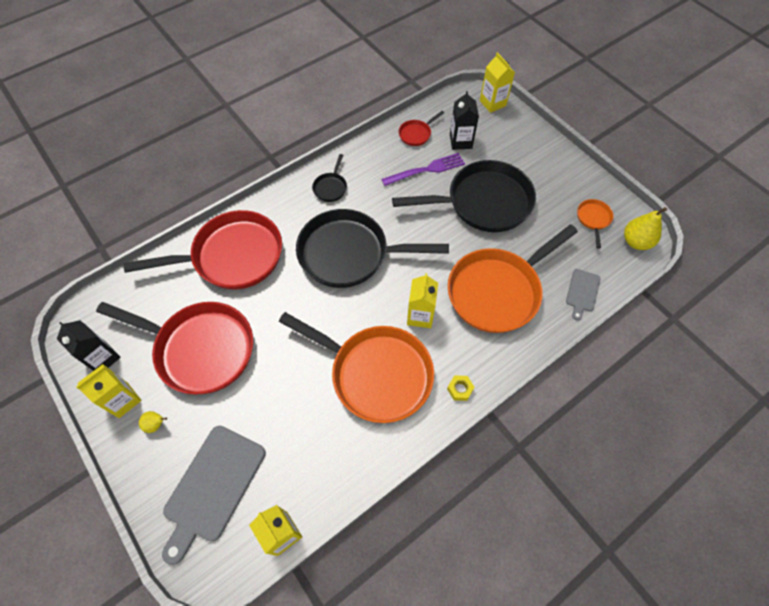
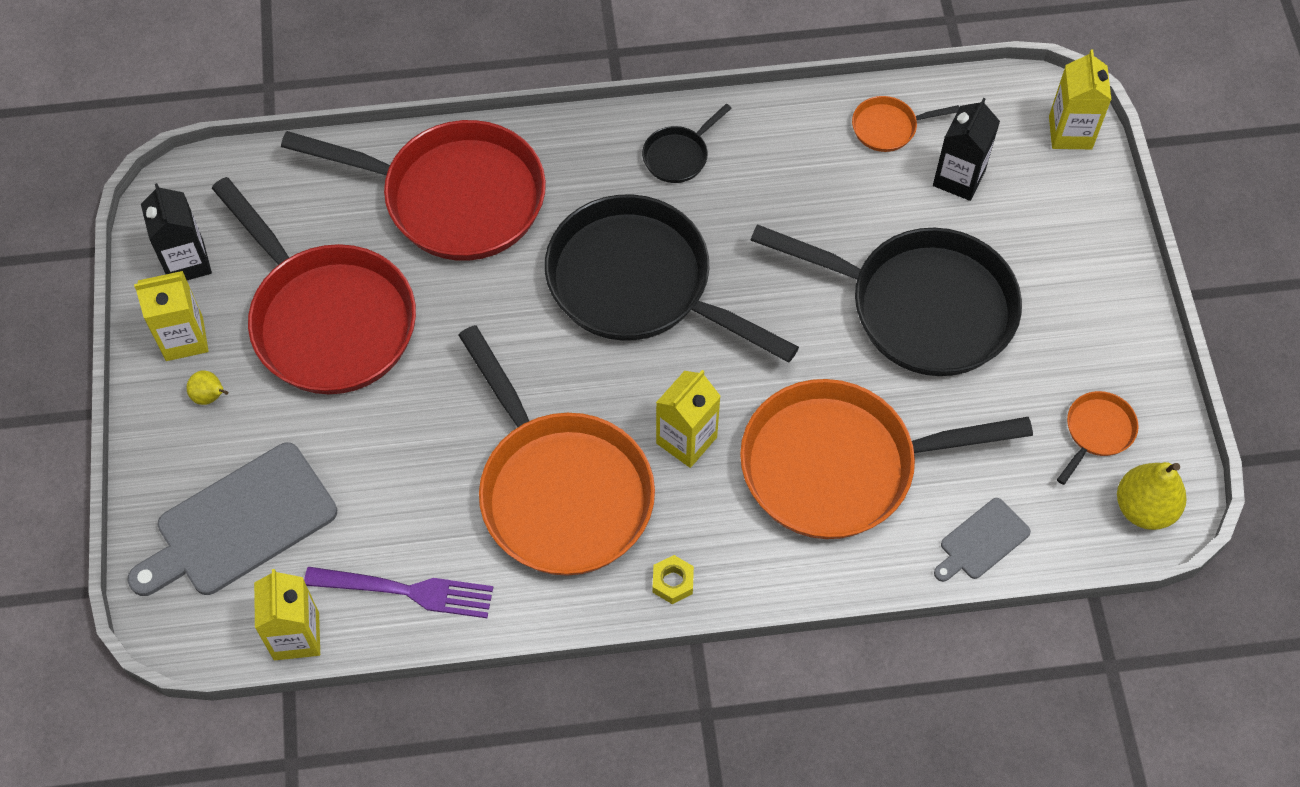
camera: 30 degrees right, 0 degrees up
purple fork [381,153,465,186] -> purple fork moved to [304,567,493,618]
red pan [399,111,444,146] -> orange pan [852,96,960,152]

